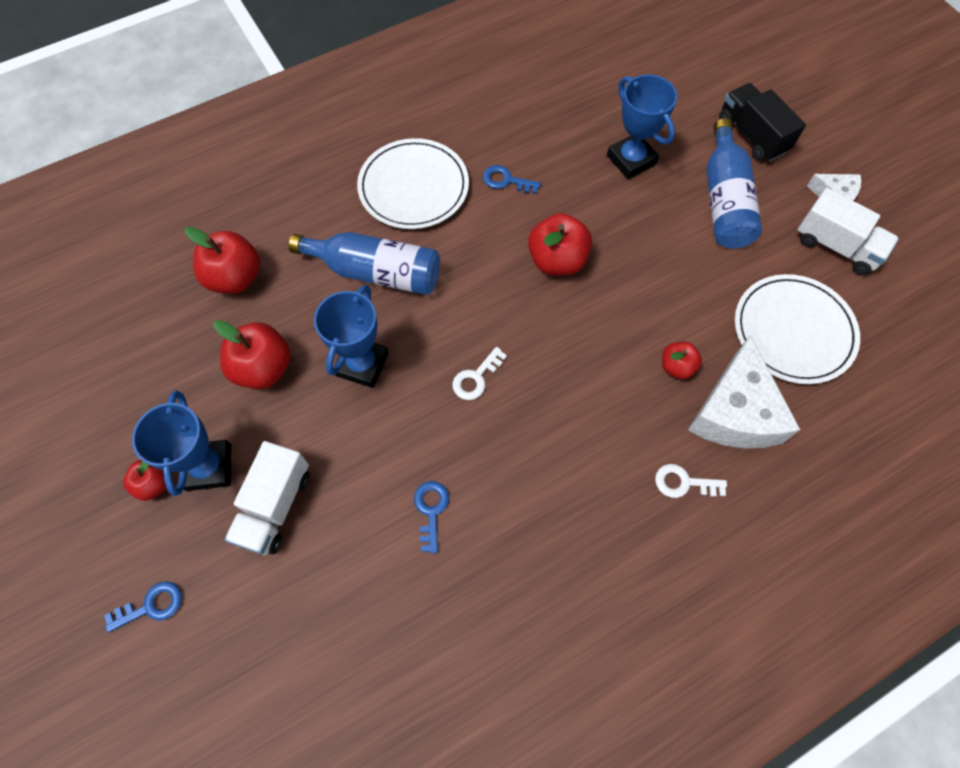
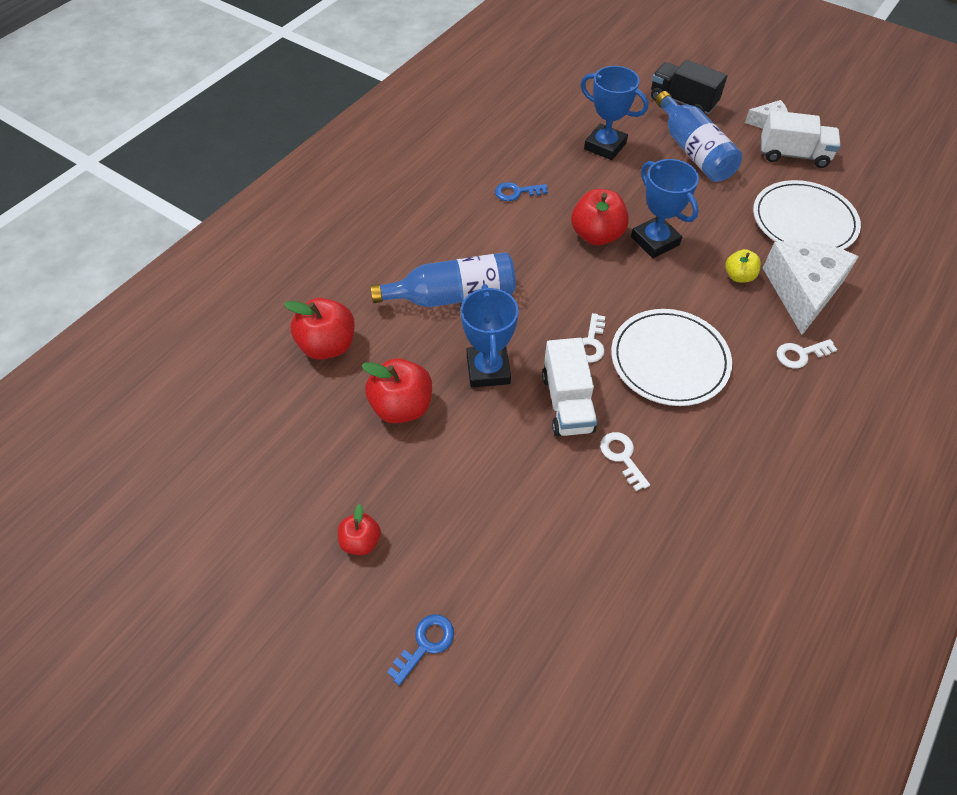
camera: 25 degrees left, 10 degrees down
blue trophy [132,390,231,496] -> blue trophy moved to [631,159,699,258]
white truck [225,441,310,555] -> white truck moved to [542,338,597,436]
white plate [357,138,469,229] -> white plate moved to [611,309,732,406]
blue key [414,481,449,553] -> white key [600,432,650,491]
red apple [662,341,702,379] -> yellow apple [725,249,761,283]
white cheese [688,335,801,448] -> white cheese turned 150 degrees counterclockwise [763,241,859,335]

